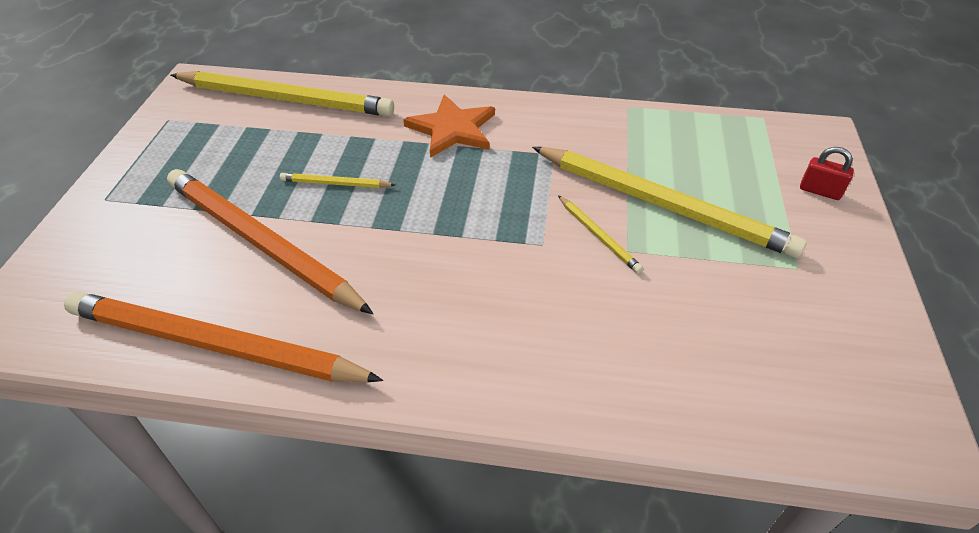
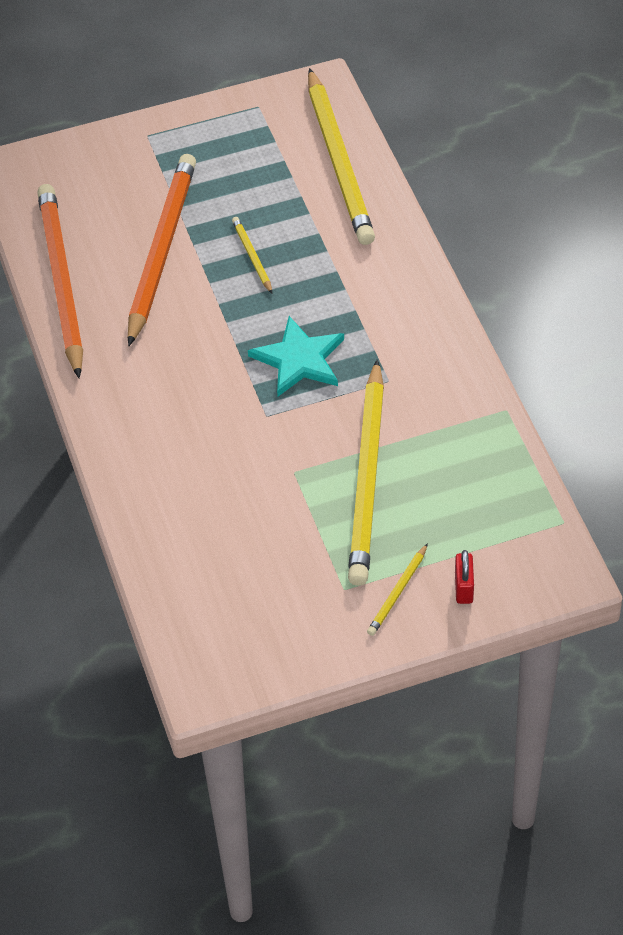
camera: 65 degrees right, 5 degrees up
orange star [403,95,495,158] -> none
yellow pencil [558,195,643,273] -> yellow pencil moved to [367,543,428,636]
none -> turquoise star [248,316,344,396]

